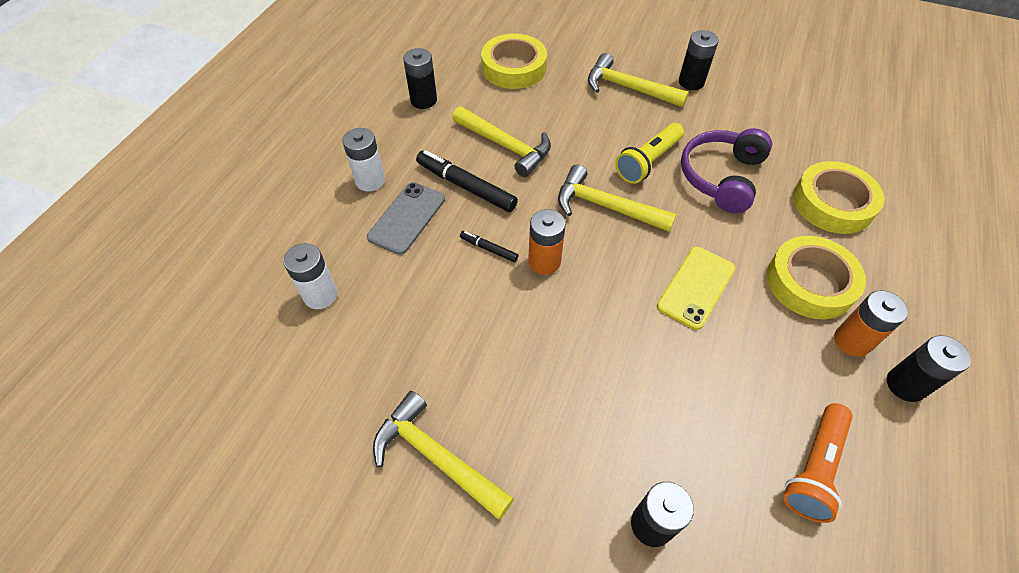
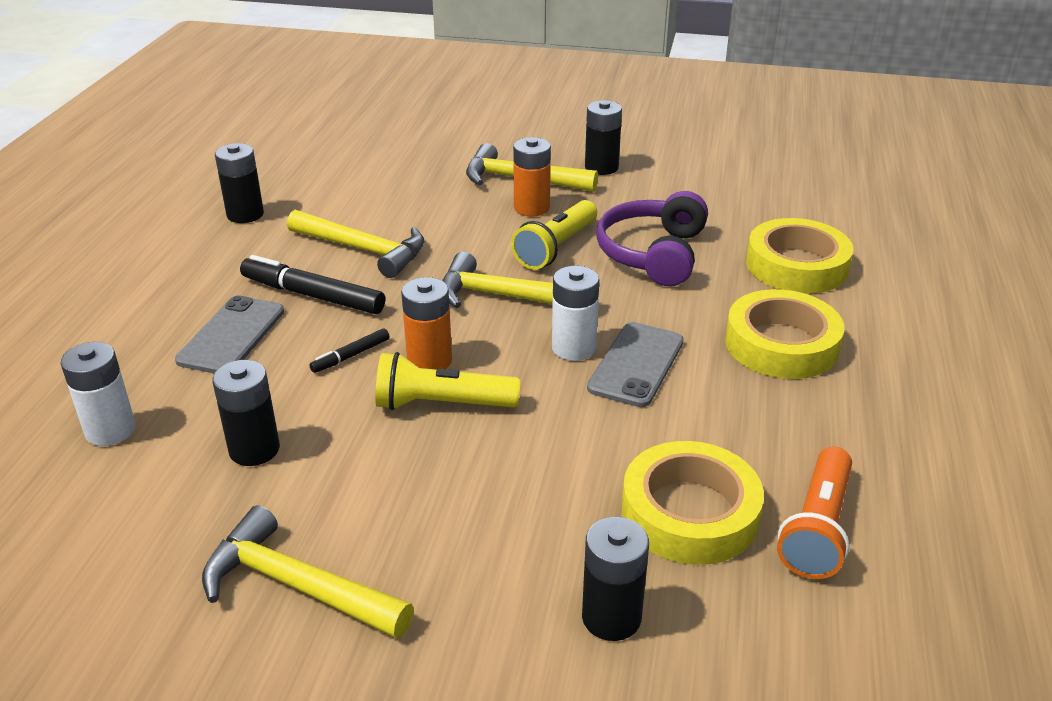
camera: 10 degrees left, 20 degrees down
white battery [343,128,385,191] -> white battery moved to [552,266,599,361]
black marker [460,231,518,262] -> black marker turned 60 degrees counterclockwise [309,328,389,373]
yellow tape [481,33,547,89] -> yellow tape moved to [622,441,764,565]
yellow phone [657,247,735,330] -> grey phone [587,322,684,407]
orange battery [834,290,908,357] -> orange battery moved to [513,137,551,216]
black battery [887,335,971,402] -> black battery moved to [212,360,280,466]
none -> yellow flashlight [375,352,520,410]

